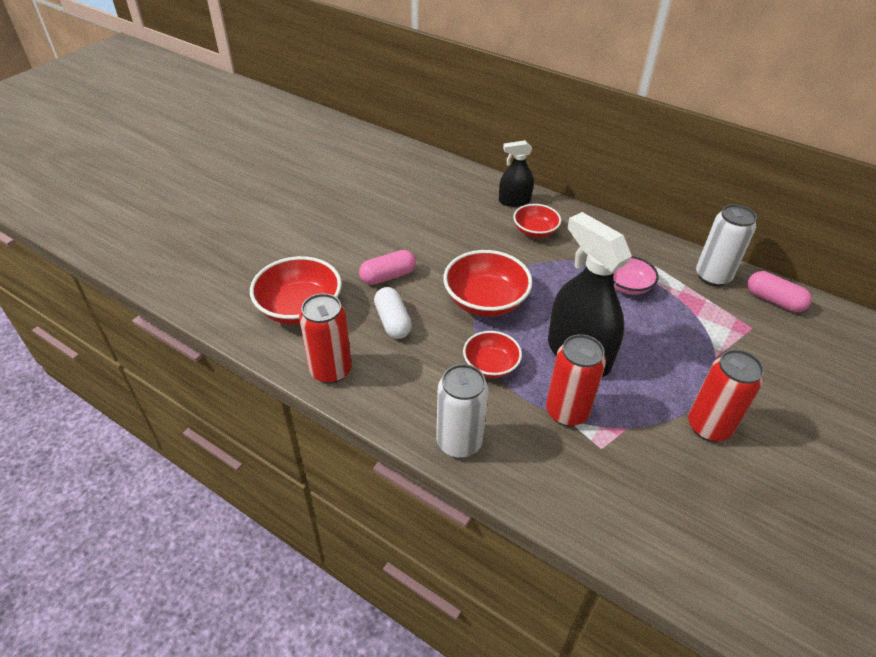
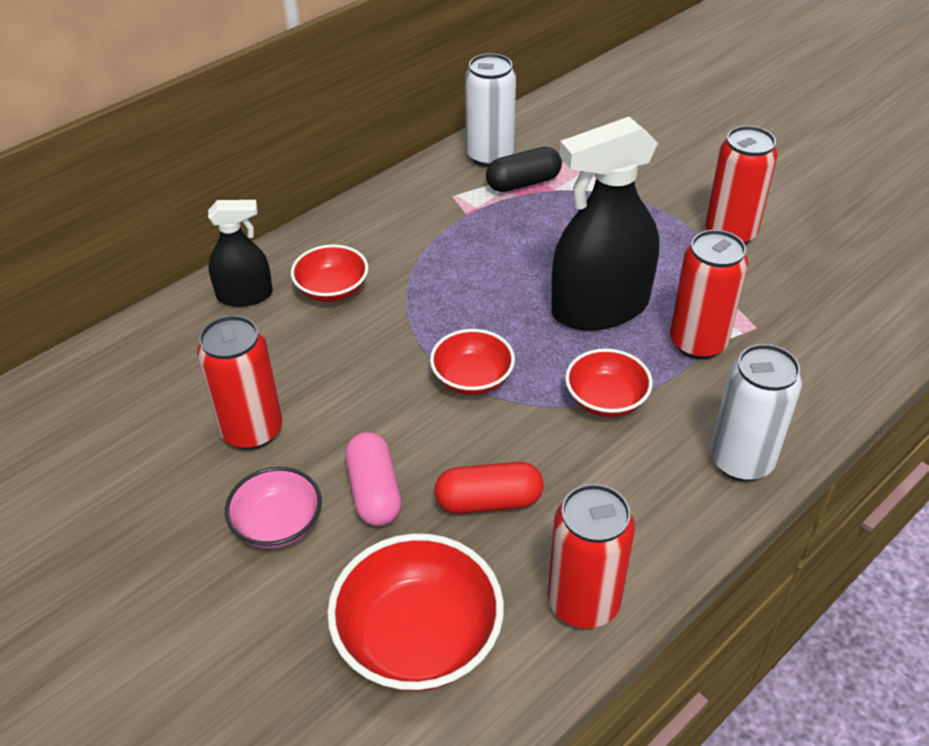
camera: 75 degrees left, 0 degrees up
white capsule [374,287,412,339] -> red capsule [434,462,543,514]
red bowl [443,250,532,317] -> red bowl [430,329,515,395], size x0.61
black spray bottle [499,140,534,207] -> black spray bottle turned 105 degrees counterclockwise [208,200,273,307]
pink bowl [613,256,659,295] -> pink bowl moved to [225,467,322,549]
pink capsule [748,271,812,312] -> none
none -> red can [197,315,282,450]
none -> black capsule [486,147,562,192]

